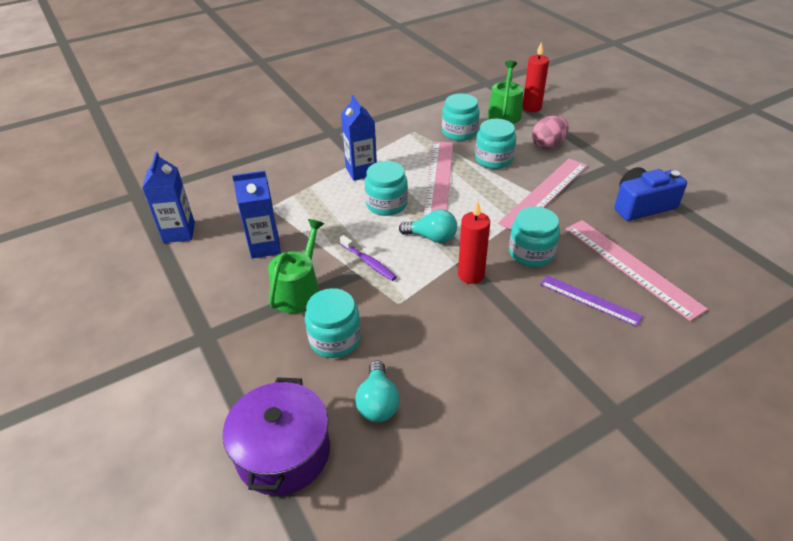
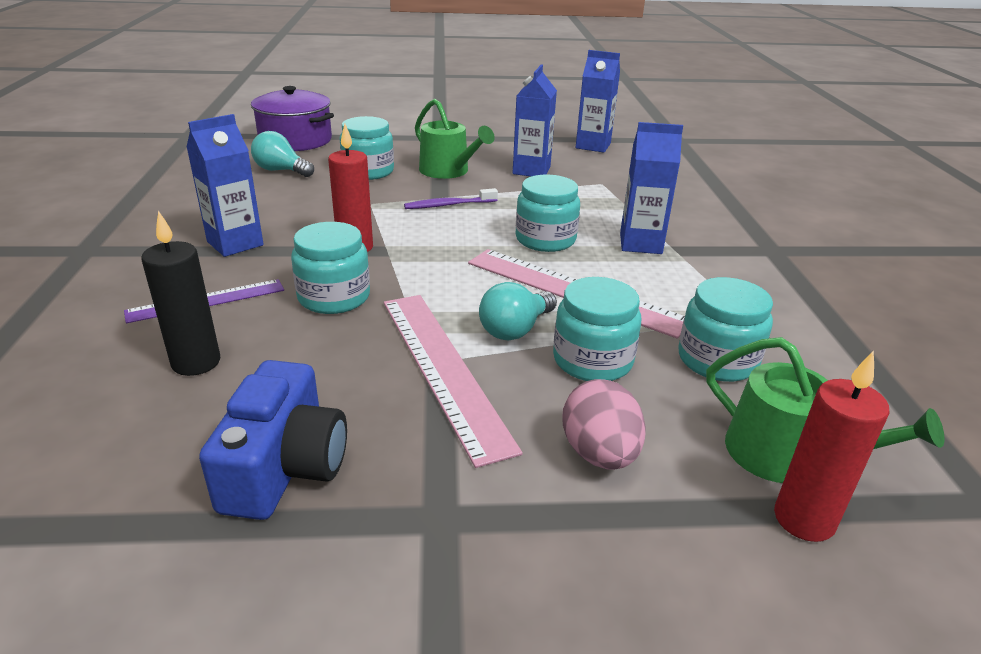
camera: 115 degrees right, 10 degrees down
turquoise light bulb [399,209,457,243] -> turquoise light bulb moved to [479,282,557,340]
pink ruler [565,220,708,321] -> black candle [141,211,220,376]
none -> blue carton [186,114,264,257]

